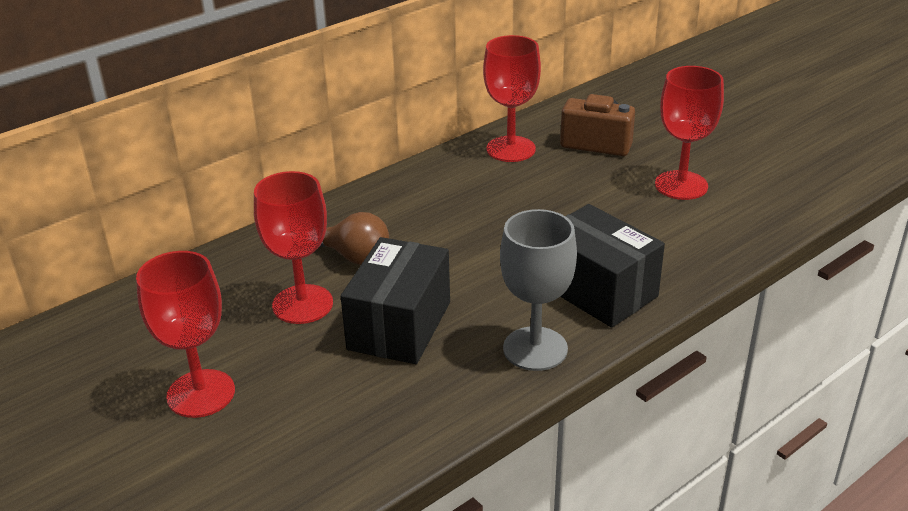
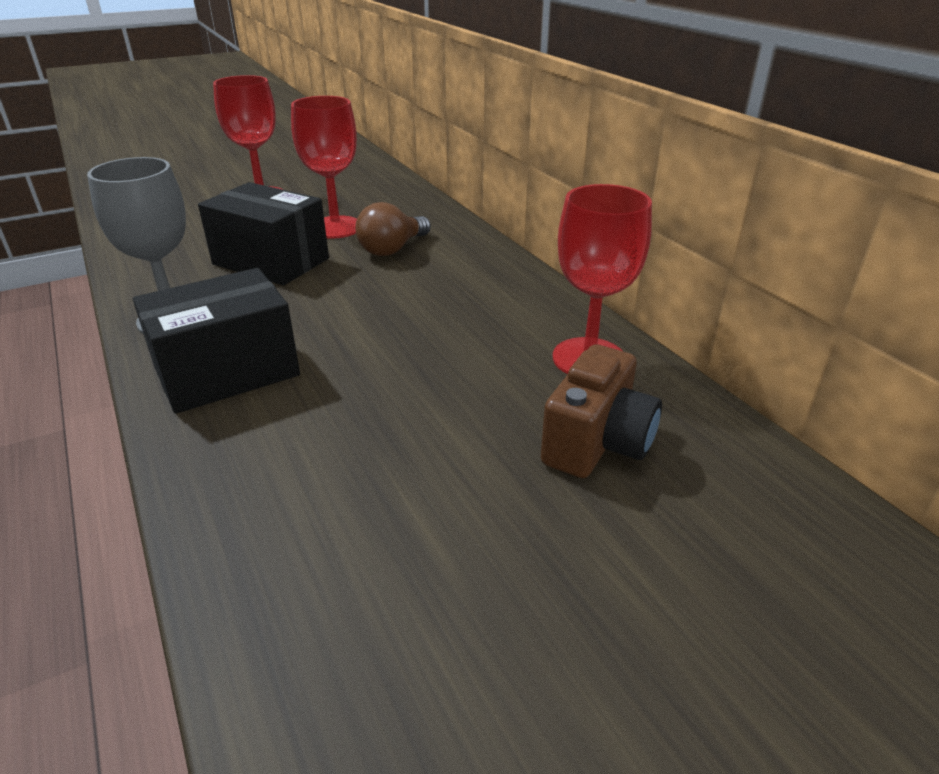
camera: 100 degrees right, 0 degrees up
red goblet [655,66,724,200] -> none

